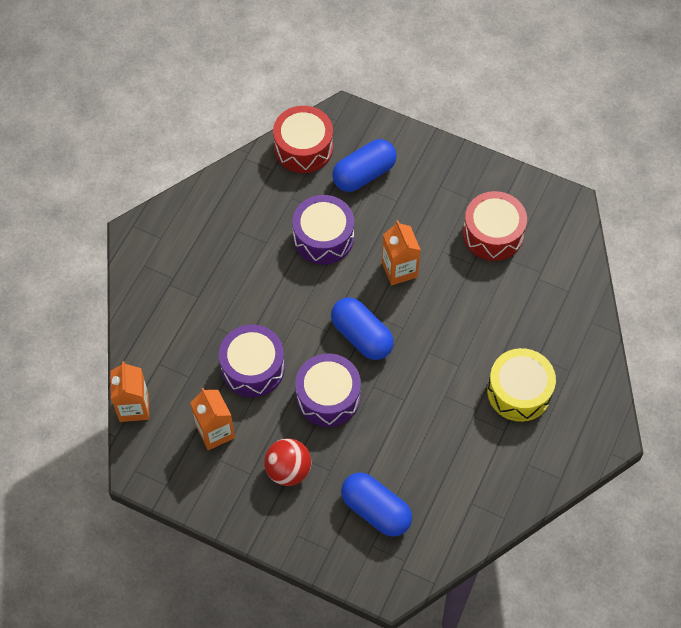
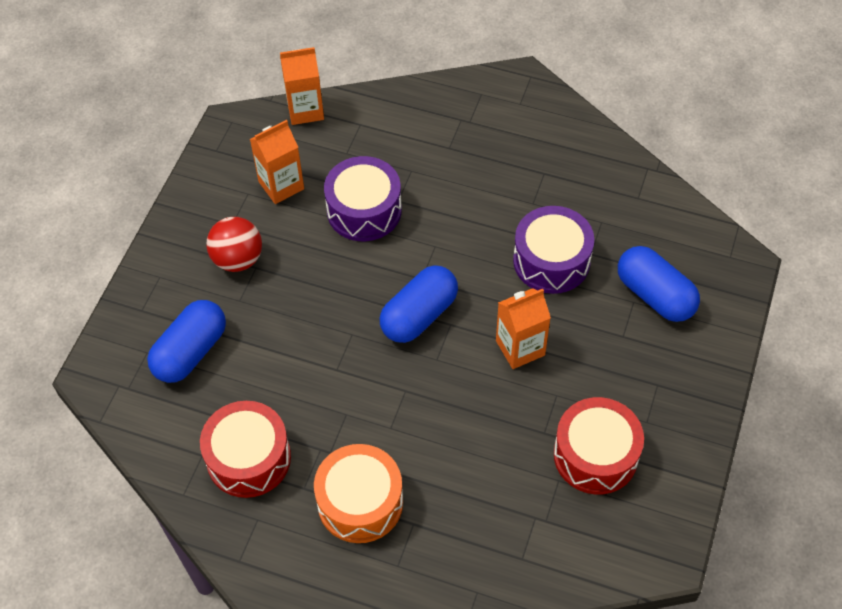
camera: 85 degrees right, 5 degrees down
red drum [273,106,333,173] -> red drum moved to [200,401,291,498]
purple drum [295,354,361,427] -> none
yellow drum [487,348,556,422] -> orange drum [314,444,403,543]

